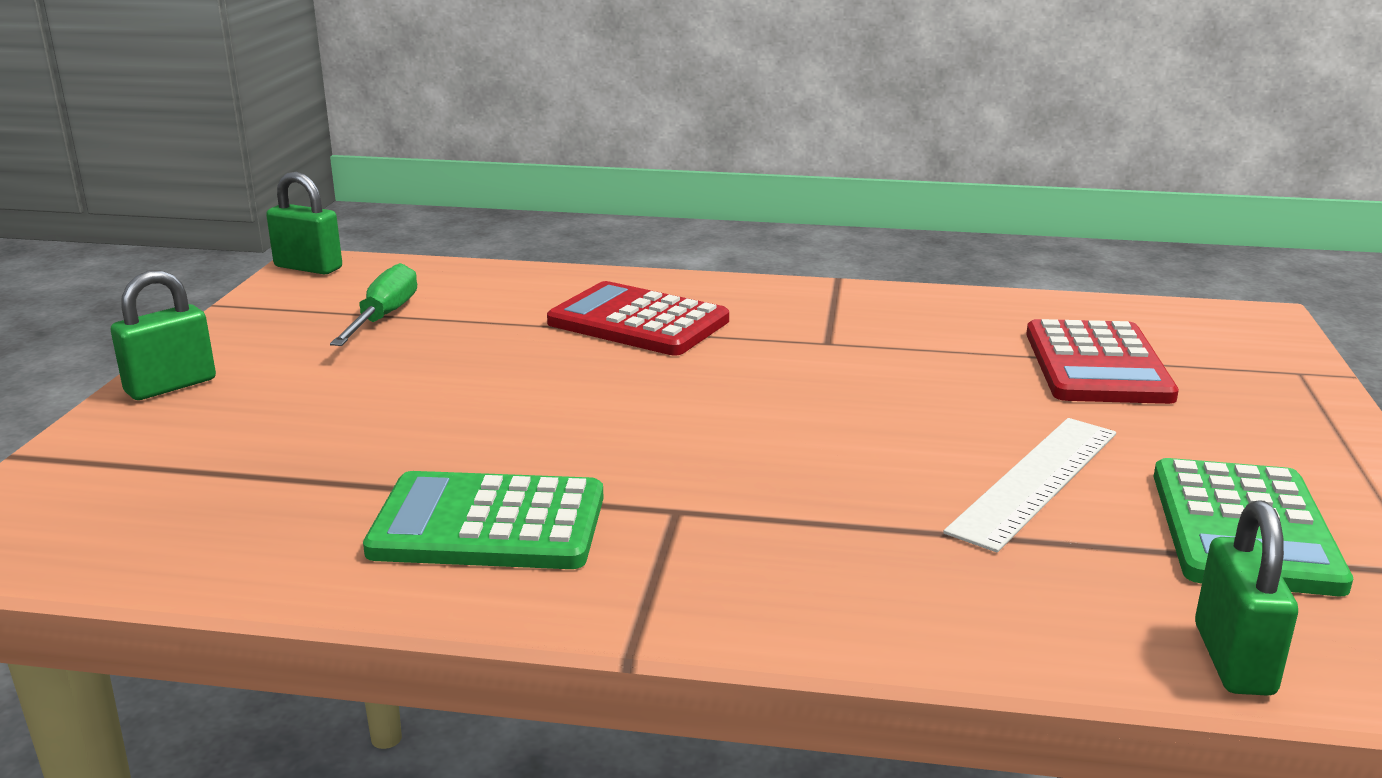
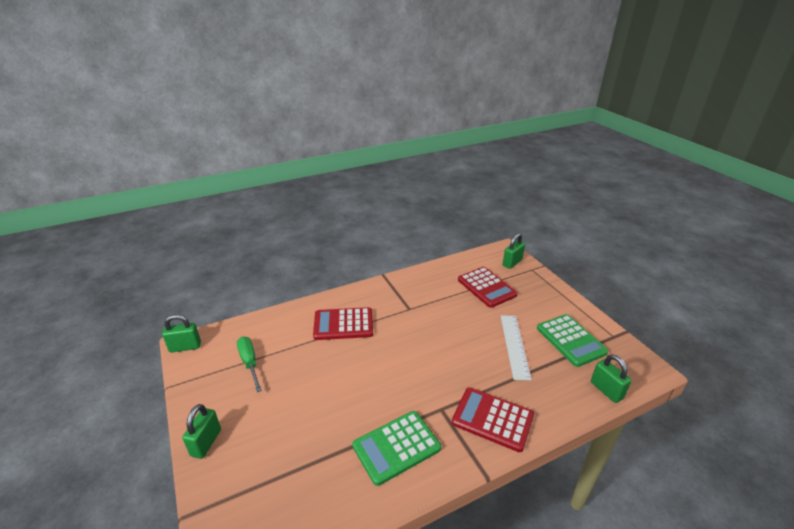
camera: 35 degrees left, 10 degrees up
none -> red calculator [452,387,534,452]
none -> green padlock [503,233,525,269]

